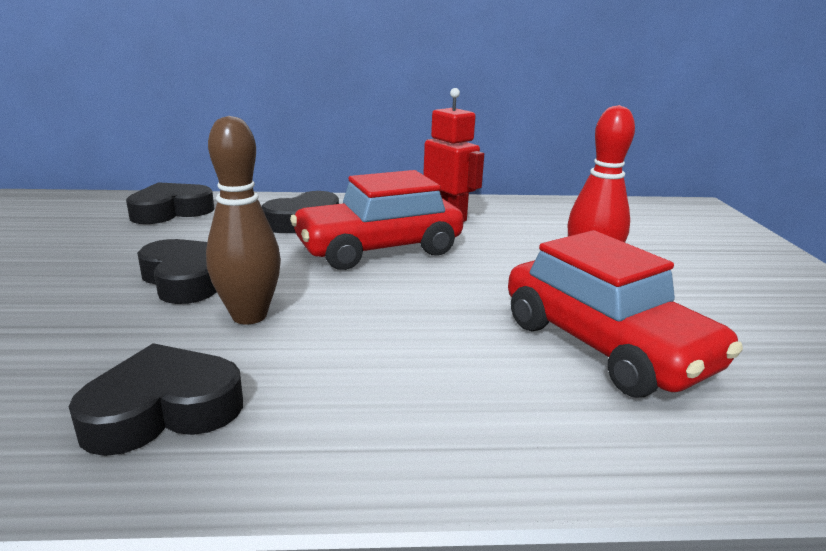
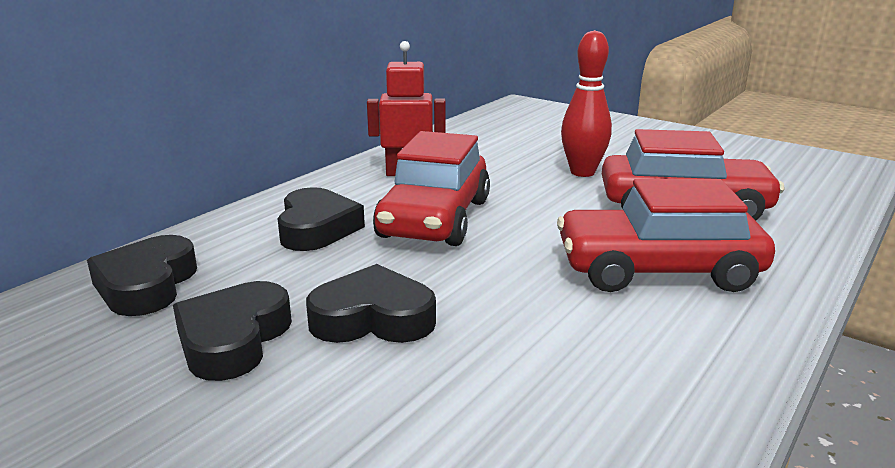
camera: 50 degrees left, 0 degrees up
black heart [68,343,243,456] -> black heart moved to [173,281,292,381]
brown bowling pin [206,116,281,324] -> none
none -> red car [557,179,775,292]

